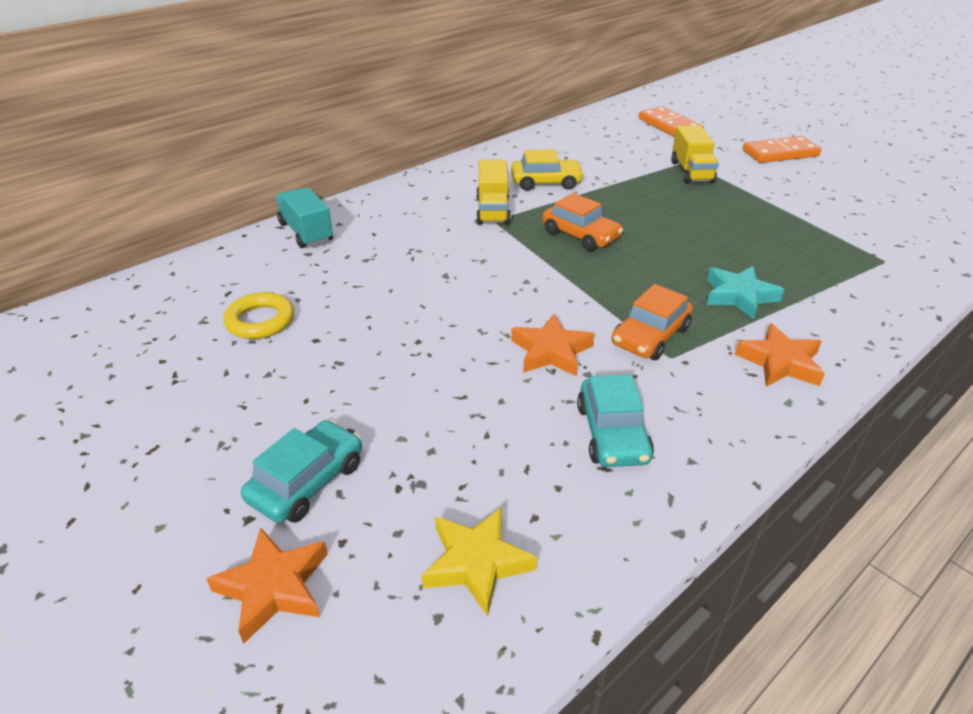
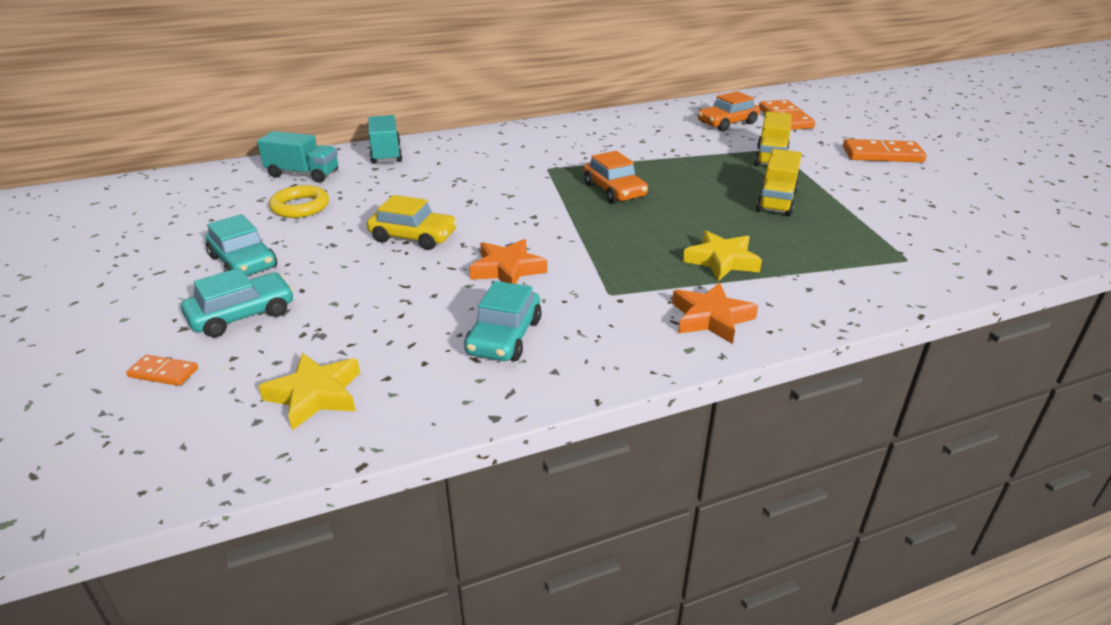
camera: 20 degrees right, 5 degrees down
orange star [206,528,328,644] -> orange domino [126,355,198,386]
yellow truck [476,160,511,225] -> yellow truck moved to [756,149,802,216]
yellow car [511,149,584,191] -> yellow car moved to [367,195,457,250]
orange car [611,284,693,360] -> orange car moved to [698,91,760,131]
turquoise star [707,266,785,319] -> yellow star [683,230,762,281]
none -> turquoise car [206,214,277,276]
none -> turquoise truck [257,131,338,183]

